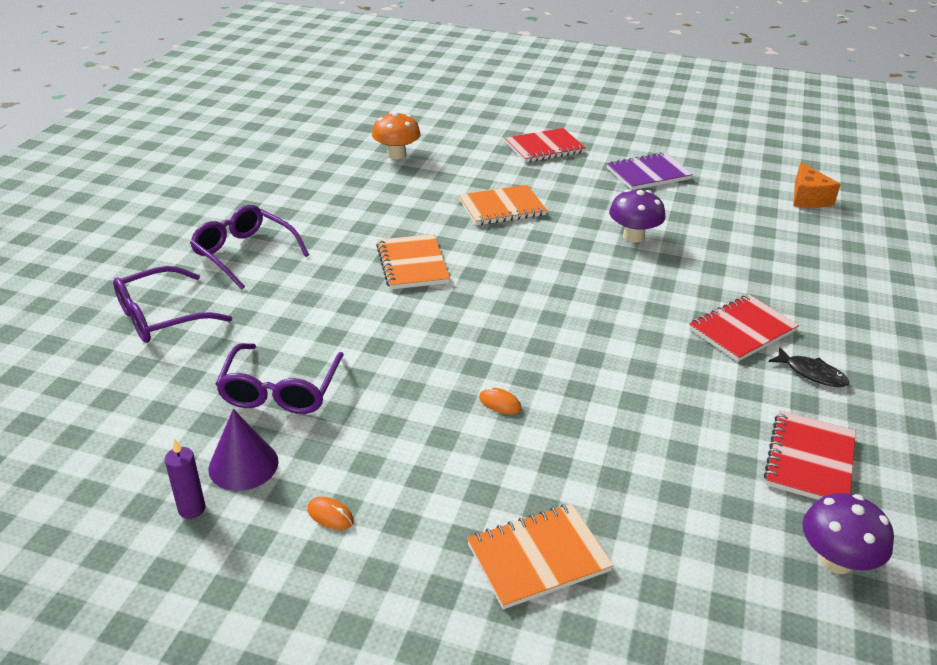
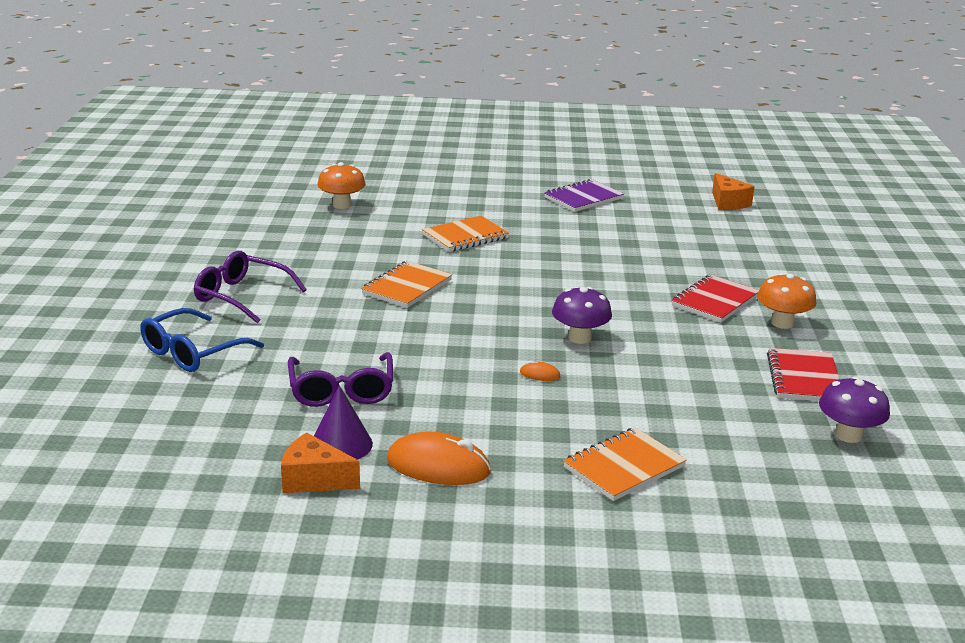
camera: 15 degrees left, 10 degrees down
purple glasses [113,266,232,343] -> blue glasses [140,308,264,372]
purple candle [165,439,206,519] -> orange cheese [281,432,360,493]
orange mouse [307,497,354,530] -> orange mouse [387,432,491,485], size x2.27
orange notebook [376,234,450,289] -> orange notebook turned 60 degrees clockwise [361,261,452,308]
red notebook [505,128,586,163] -> none
purple mushroom [609,189,666,242] -> purple mushroom moved to [552,287,612,344]
black fish [768,347,849,387] -> orange mushroom [757,273,816,329]

